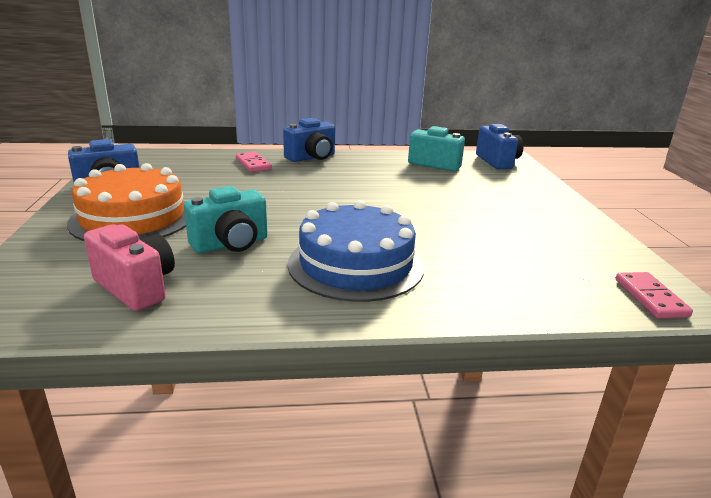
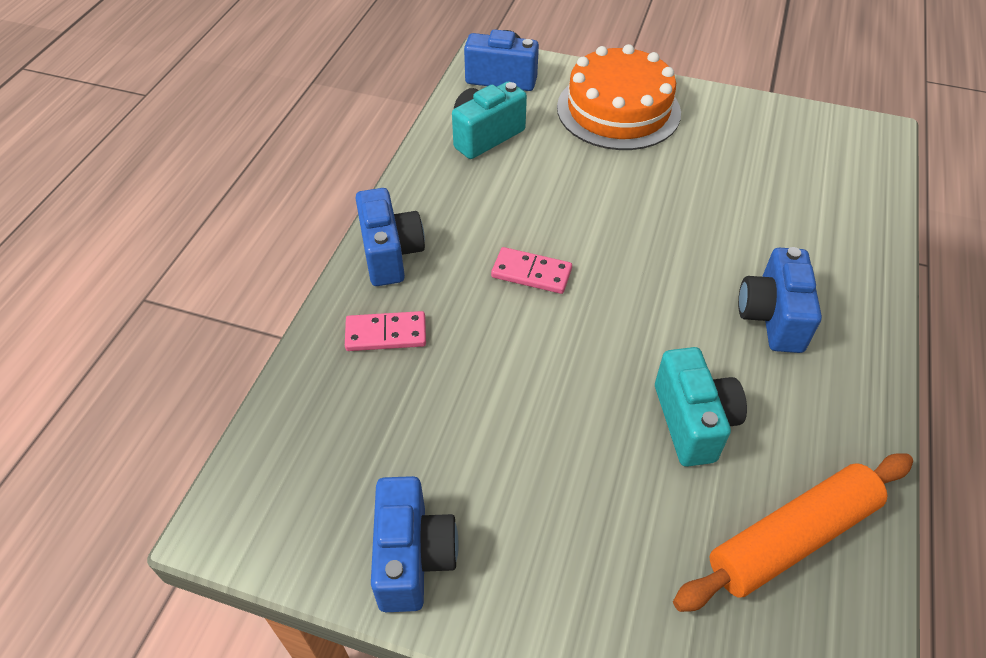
camera: 65 degrees left, 25 degrees up
orange cake [67,163,186,241] -> orange cake moved to [557,44,681,150]
pink camera [84,224,175,311] -> orange rolling pin [673,453,913,612]
blue cake [288,200,424,302] -> blue camera [738,247,822,353]
pink domino [615,272,693,318] -> pink domino moved to [491,247,572,294]

